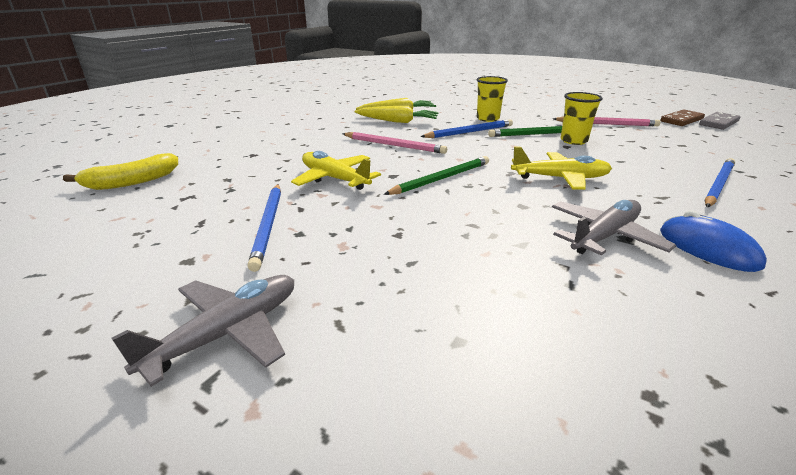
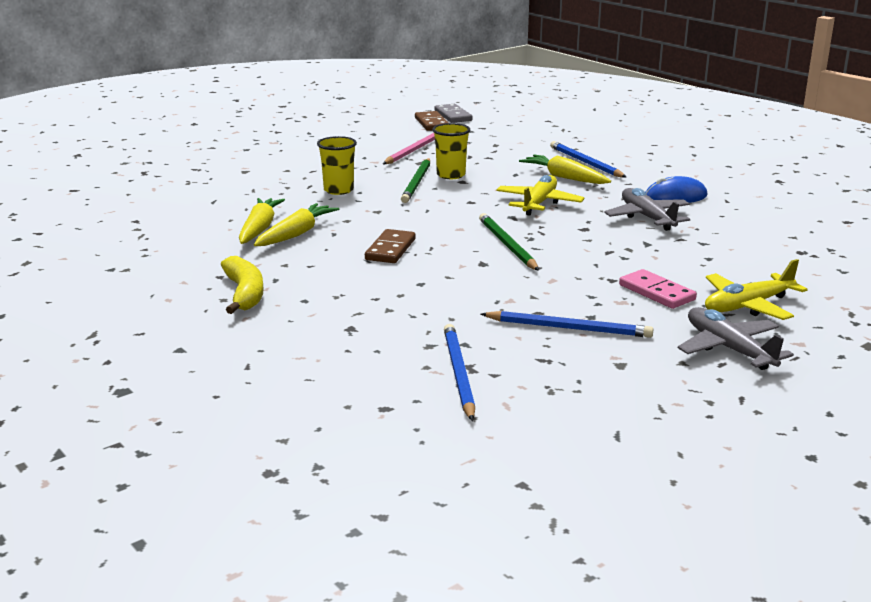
camera: 70 degrees left, 5 degrees down
yellow banana [63,153,178,190] -> yellow banana moved to [221,256,264,314]
yellow plane [291,151,381,190] -> yellow plane moved to [705,259,808,320]
pink pencil [342,132,447,154] -> brown domino [365,229,416,263]
blue pencil [421,119,513,138] -> blue pencil moved to [444,324,475,421]
none -> yellow carrot [519,155,611,184]
none -> pink domino [619,269,697,309]

